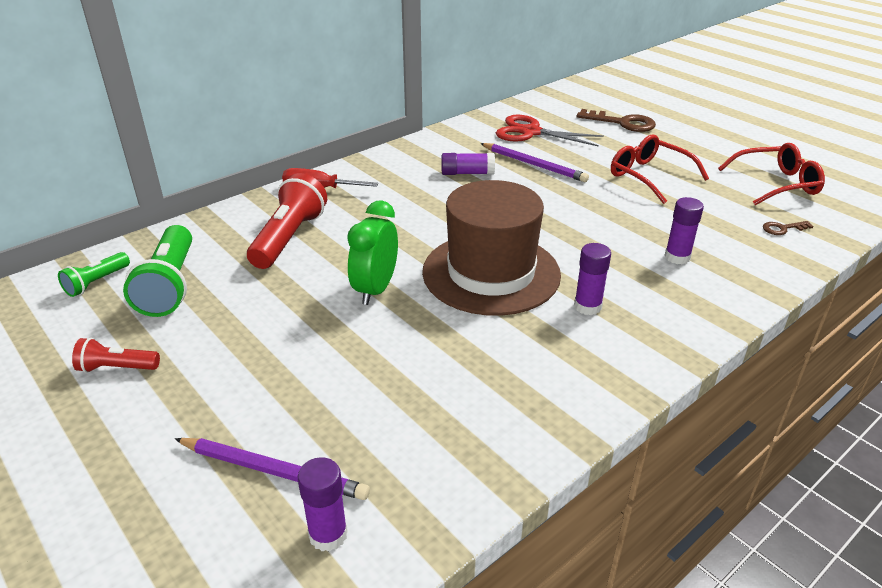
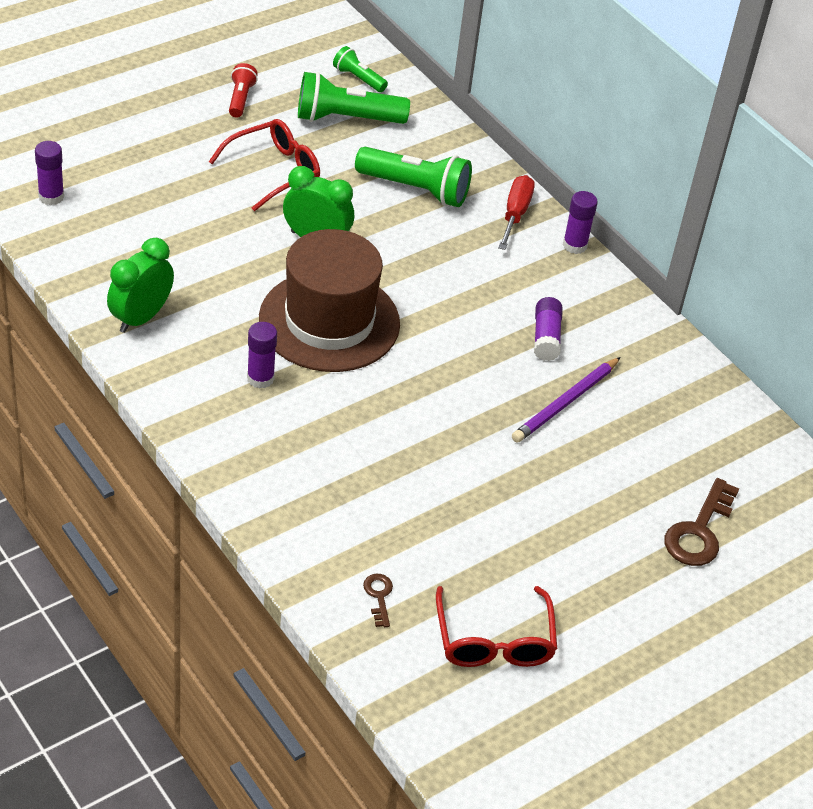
camera: 90 degrees right, 10 degrees up
purple pencil [175,438,370,500] -> none
red flashlight [247,173,327,269] -> green flashlight [355,147,472,207]
red scissors [496,115,604,147] -> none
red glasses [611,134,709,204] -> red glasses moved to [208,119,320,211]
purple glue stick [665,197,704,264] -> purple glue stick moved to [563,191,598,254]
none -> green clock [107,238,174,333]

